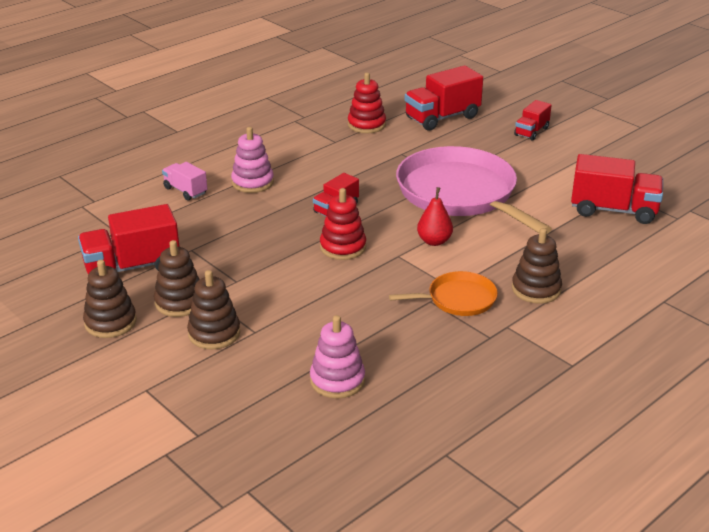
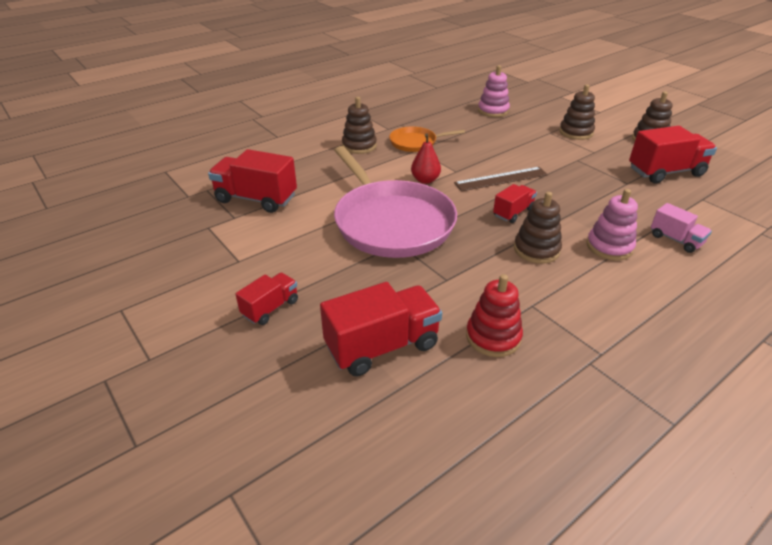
camera: 175 degrees left, 5 degrees up
brown stacking toy [154,240,200,317] -> brown stacking toy moved to [514,192,562,264]
red stacking toy [320,188,366,260] -> brown ruler [454,167,548,191]

